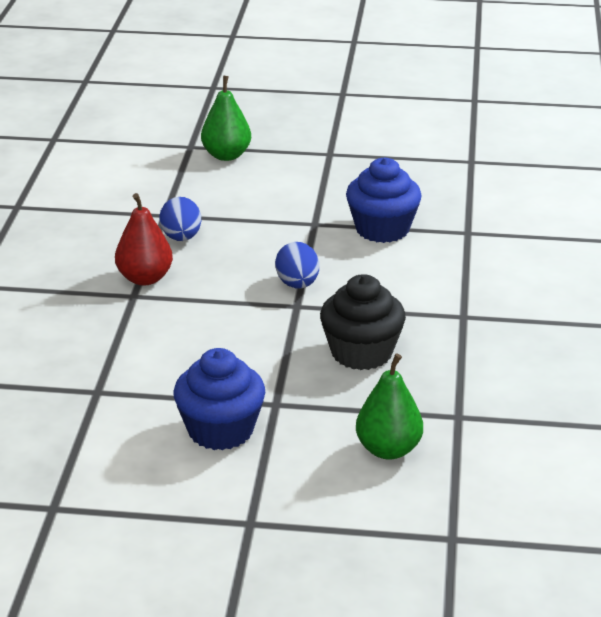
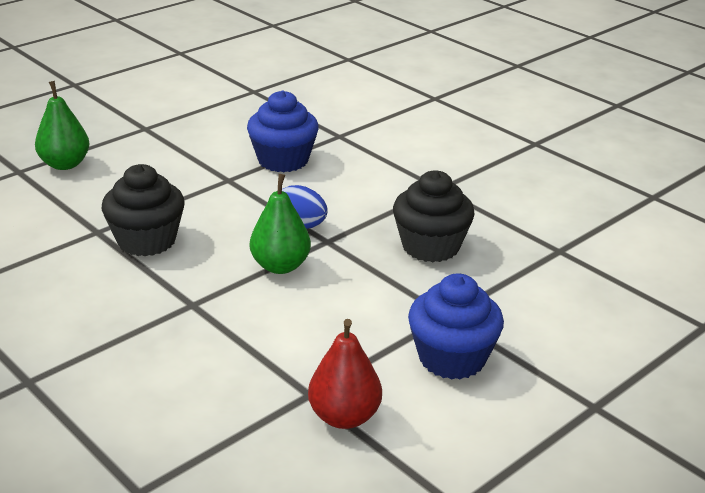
camera: 50 degrees left, 0 degrees up
red pear [115,193,173,285] -> red pear moved to [308,319,382,429]
blue egg [159,197,201,241] -> black cupcake [102,164,185,256]
green pear [356,353,423,460] -> green pear moved to [250,174,311,274]

